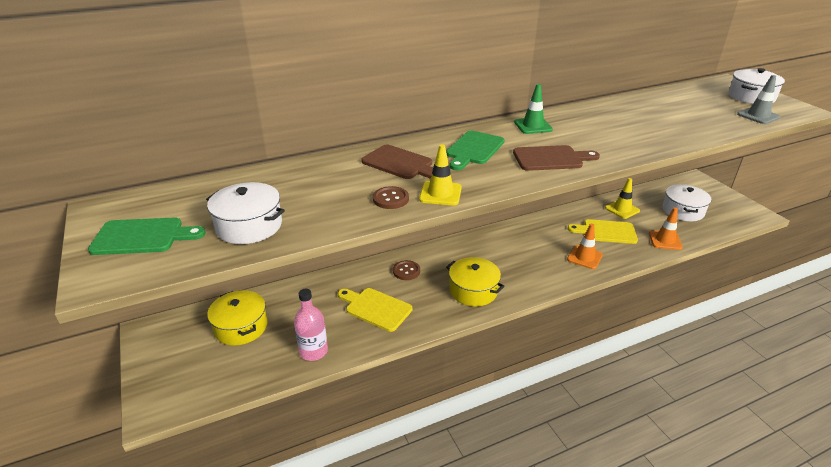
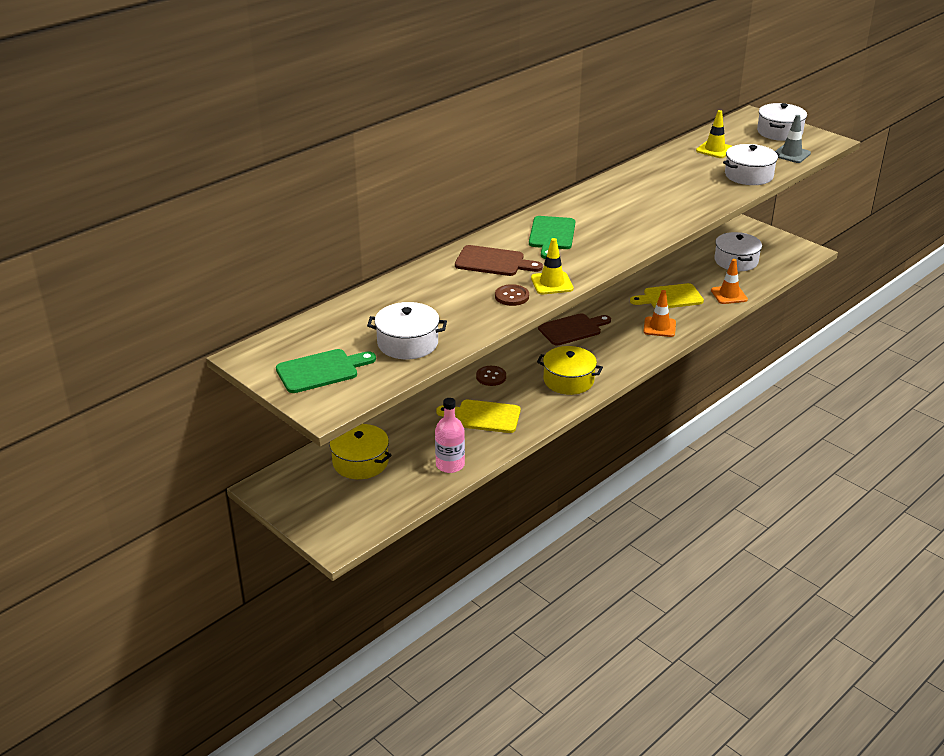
camera: 20 degrees left, 0 degrees up
brown cutting board [513,145,600,171] -> brown cutting board moved to [538,313,611,346]
green traffic cone [514,84,553,134] -> none
yellow traffic cone [605,178,640,219] -> yellow traffic cone moved to [696,110,732,158]
none -> white pot [723,144,780,185]

